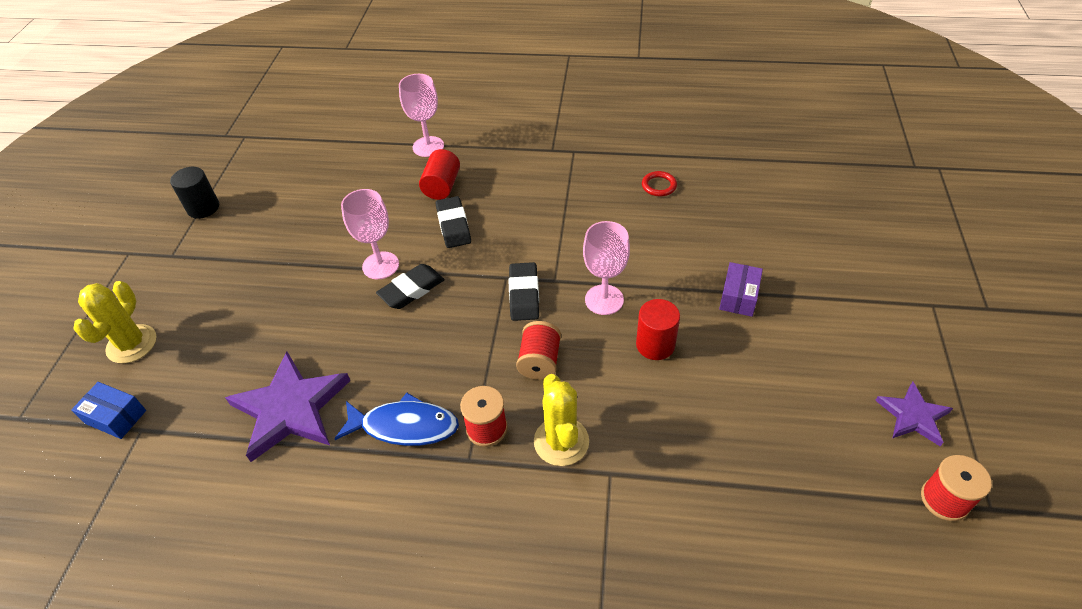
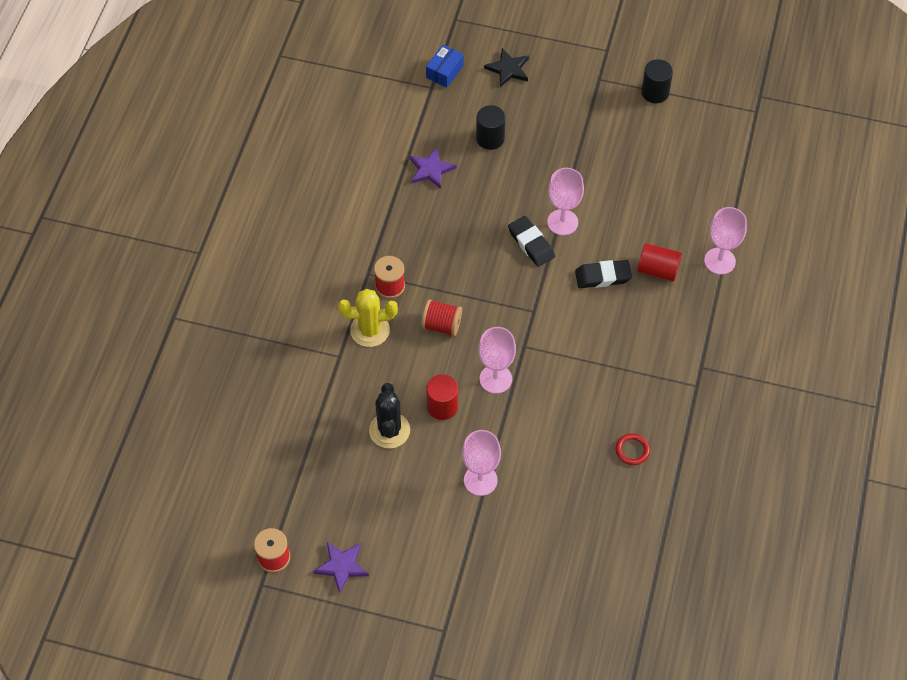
camera: 95 degrees right, 10 degrees up
yellow cactus [74,281,156,363] -> black star [484,48,529,87]
purple star [225,352,350,462] -> purple star [410,147,456,189], size x0.56
blue fish [335,393,459,446] -> none
black eraser [509,262,539,321] -> none
purple box [719,262,763,317] -> pink goblet [462,430,501,496]
none -> black cactus [369,383,410,448]
none -> black cylinder [476,105,506,150]

